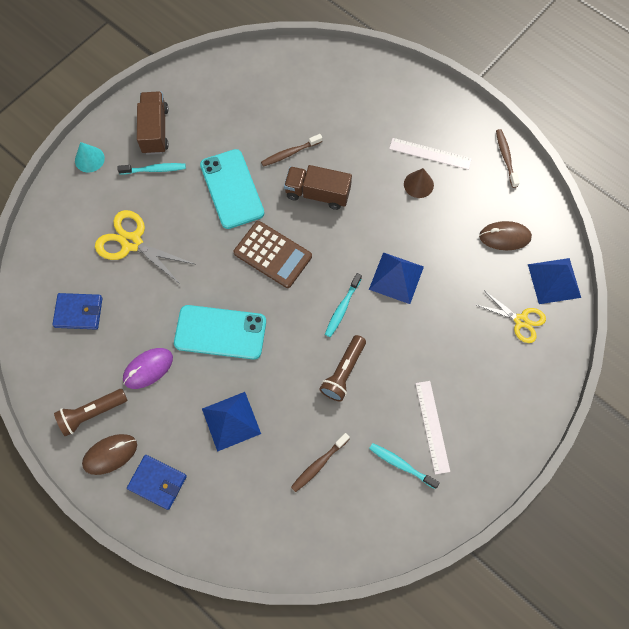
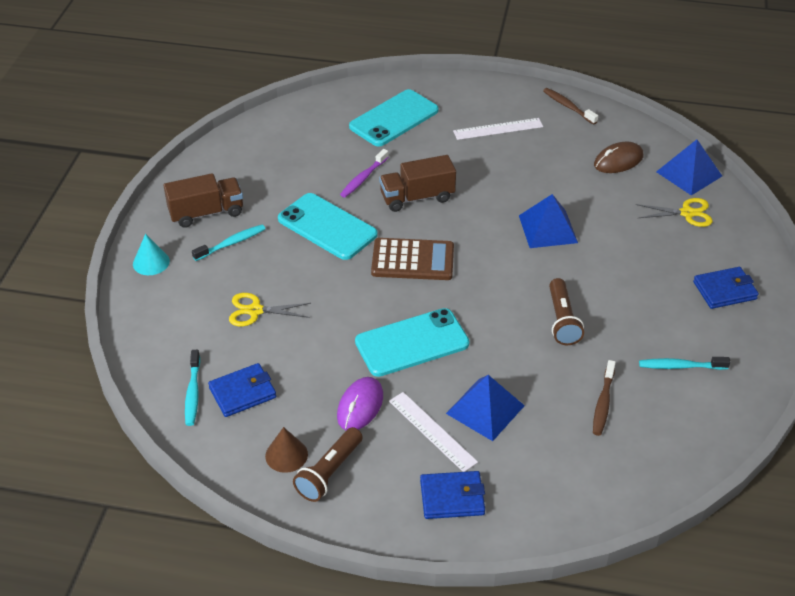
camera: 30 degrees left, 25 degrees down
brown mouse [82,434,137,475] -> none
yellow scissors [95,210,194,285] -> yellow scissors [229,293,311,326], size x0.65
brown truck [137,91,169,155] -> brown truck turned 105 degrees clockwise [163,173,243,228]
brown toothbrush [261,134,323,167] -> purple toothbrush [340,149,389,197]
turquoise toothbrush [325,273,362,337] -> turquoise toothbrush moved to [185,350,200,426]
brown cone [404,168,434,198] -> brown cone moved to [265,427,308,473]
white ruler [415,381,450,475] -> white ruler moved to [389,392,478,472]
none -> turquoise phone [349,89,439,147]
none -> blue wallet [693,267,759,309]

